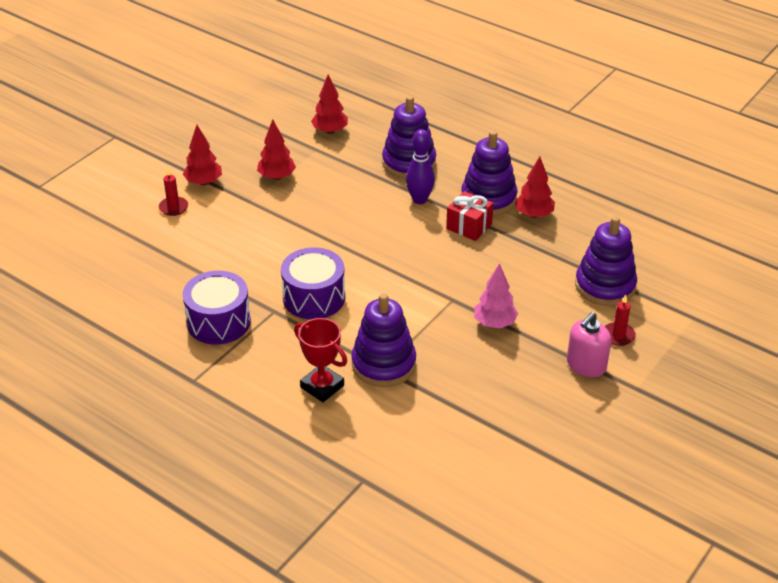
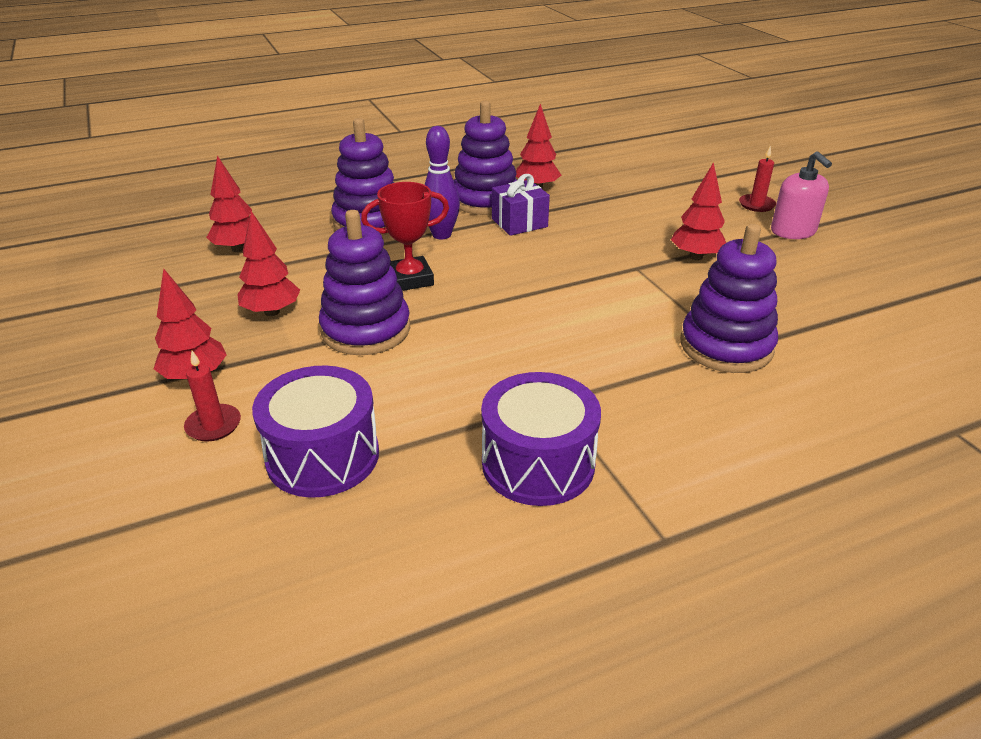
camera: 60 degrees left, 5 degrees down
purple drum [281,247,345,320] -> purple drum moved to [252,365,379,498]
red trophy [294,318,347,402] -> red trophy moved to [361,182,449,291]
red gift [446,191,494,241] -> purple gift [492,174,550,236]
pink tree [474,263,518,329] -> red tree [671,162,726,260]
purple stacking toy [575,216,637,306] -> purple stacking toy moved to [319,210,410,355]

